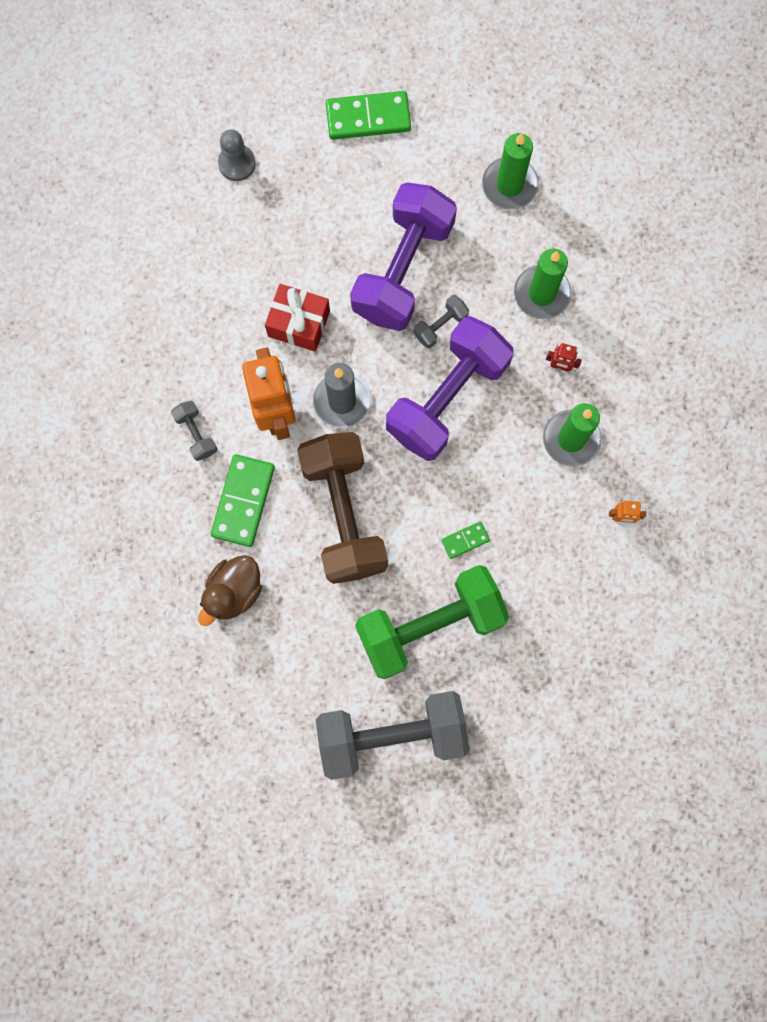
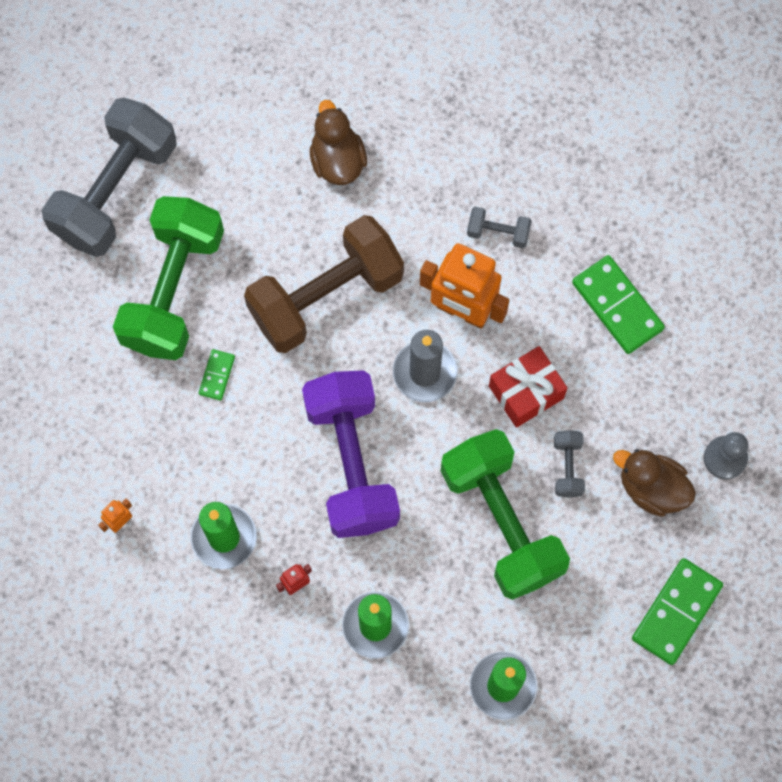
camera: 130 degrees right, 5 degrees down
green domino [211,454,275,547] -> green domino moved to [572,255,665,354]
brown dumbbell [297,432,388,584] -> brown dumbbell turned 60 degrees counterclockwise [244,215,404,353]
purple dumbbell [350,182,457,331] -> green dumbbell [441,429,570,600]
grey dumbbell [413,295,469,348] -> grey dumbbell moved to [554,430,585,497]
none -> brown duck [613,449,696,517]

